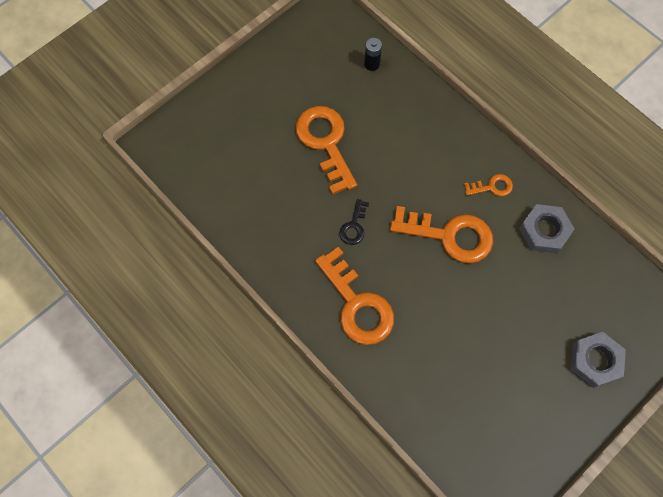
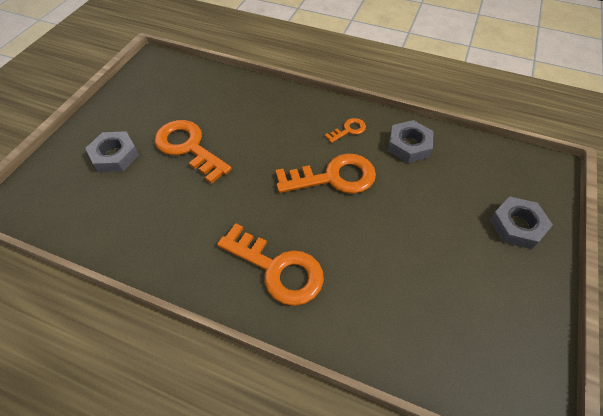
camera: 25 degrees left, 15 degrees down
black key [339,199,369,245] -> none
black battery [364,38,382,71] -> none
none -> grey nut [86,131,139,172]

